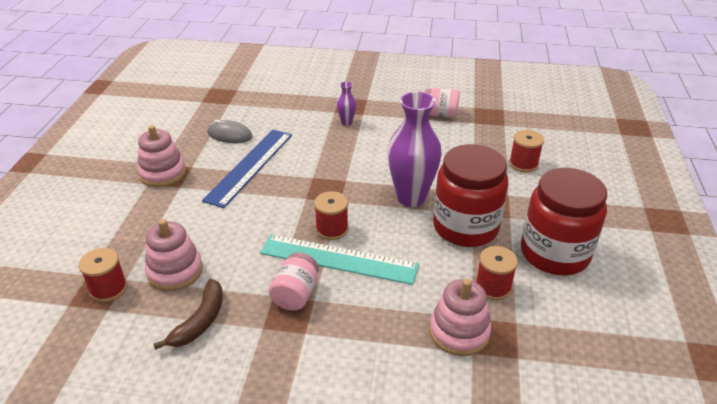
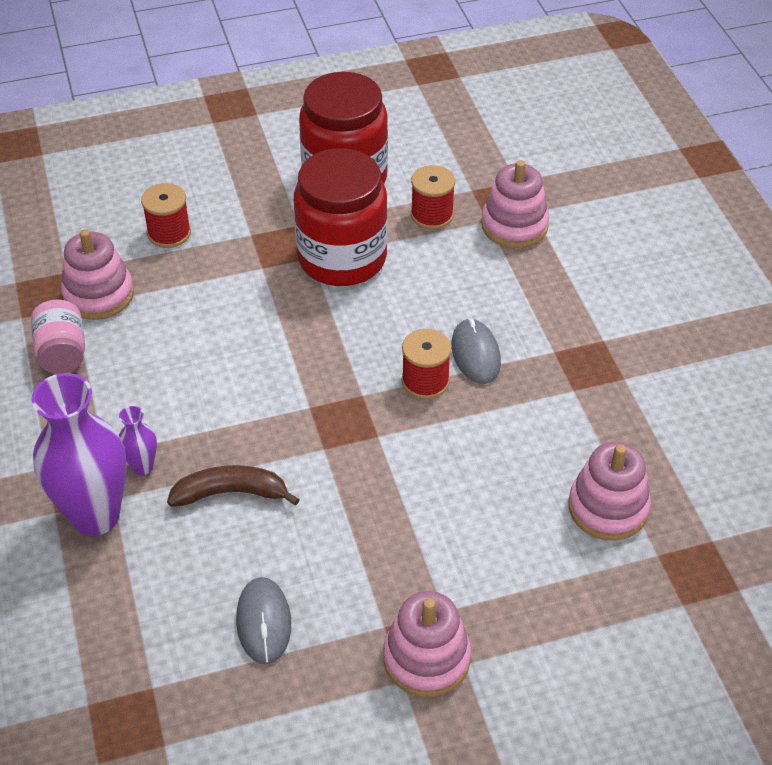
camera: 115 degrees left, 10 degrees up
red spool [79,248,127,302] -> none
brown banana [153,279,223,350] -> brown banana moved to [167,465,300,507]
blue ruler [202,130,292,208] -> none
turquoise ruler [260,234,419,285] -> grey mouse [451,318,501,384]
pink jar [269,252,319,311] -> none
purple vase [387,92,442,207] -> purple vase moved to [31,373,127,536]
none -> pink stacking toy [61,229,134,320]

